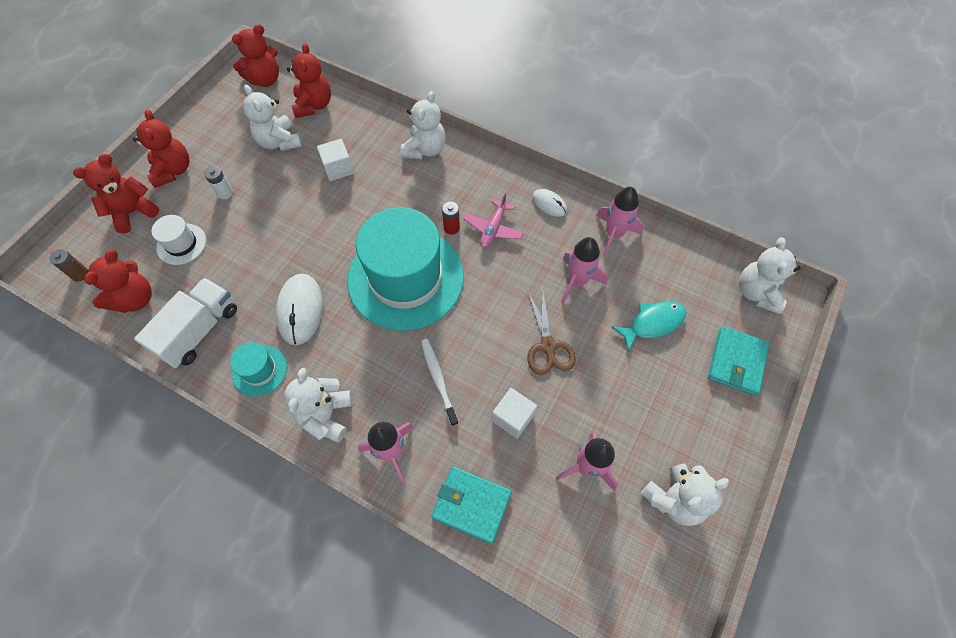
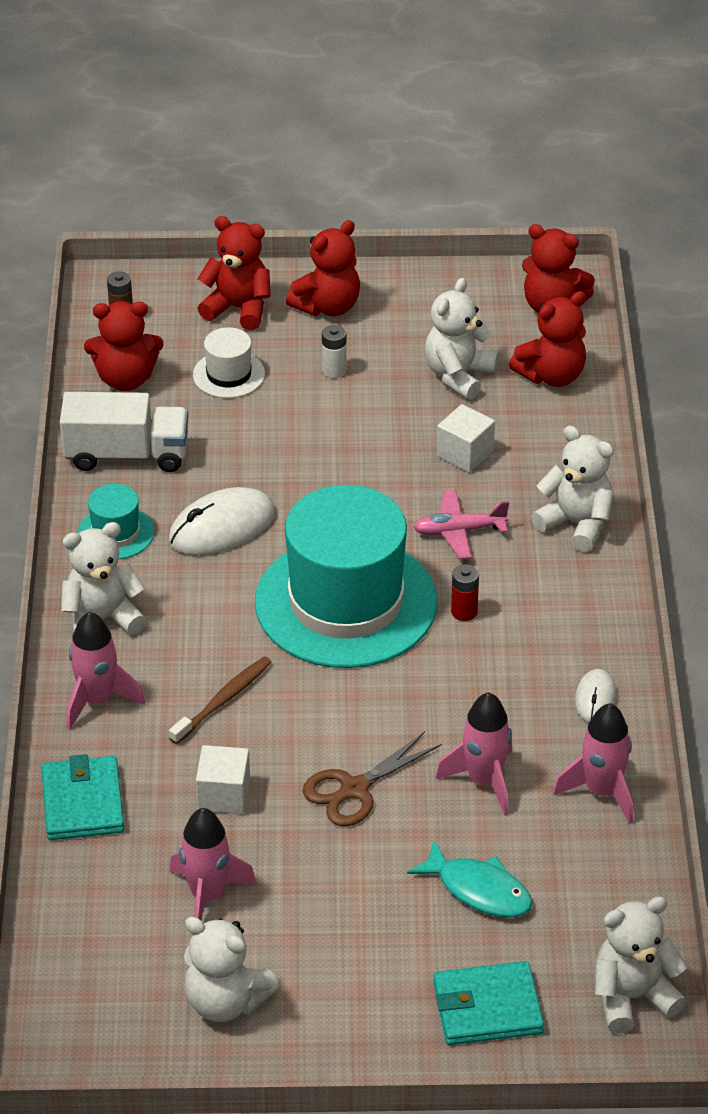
camera: 60 degrees right, 20 degrees down
white teddy bear [401,91,446,159] -> white teddy bear turned 135 degrees counterclockwise [531,426,614,552]
white toothbrush [421,339,459,426] -> brown toothbrush [169,656,272,744]
pink plane [463,193,524,248] -> pink plane moved to [413,490,509,559]

